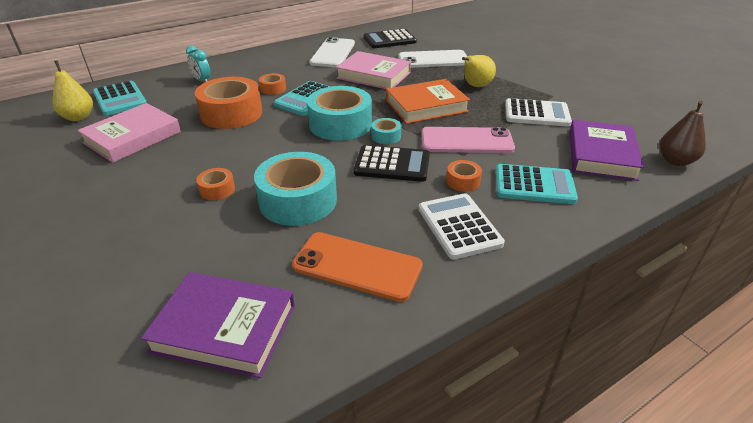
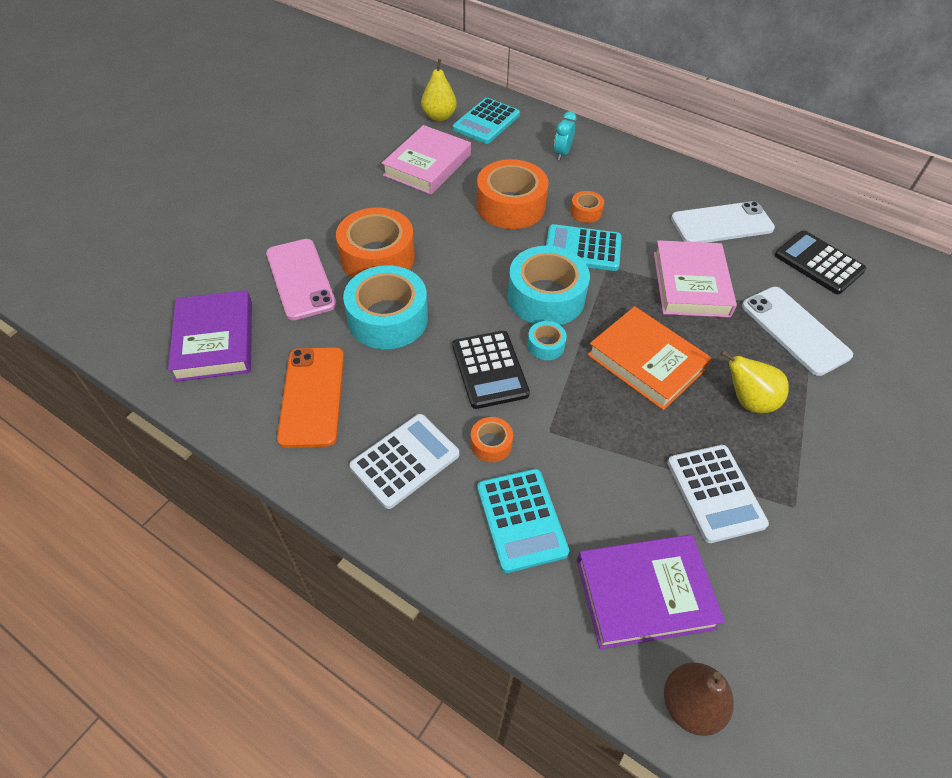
camera: 65 degrees right, 15 degrees up
pink book [77,103,181,163] -> pink book turned 75 degrees counterclockwise [382,125,471,195]
orange tape [196,168,235,200] -> orange tape [336,207,415,278], size x2.18
pink phone [421,127,515,153] -> pink phone moved to [266,239,337,320]

